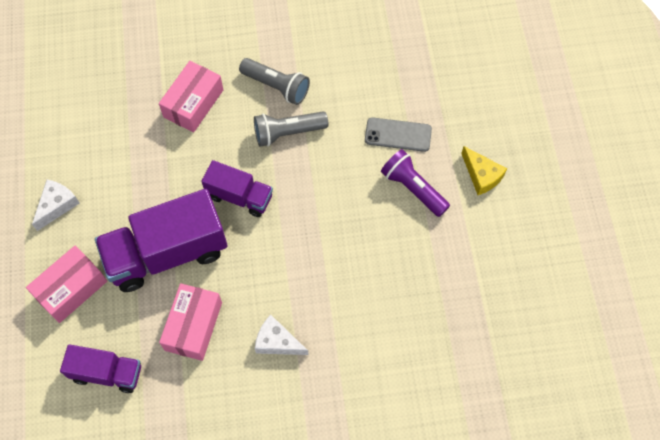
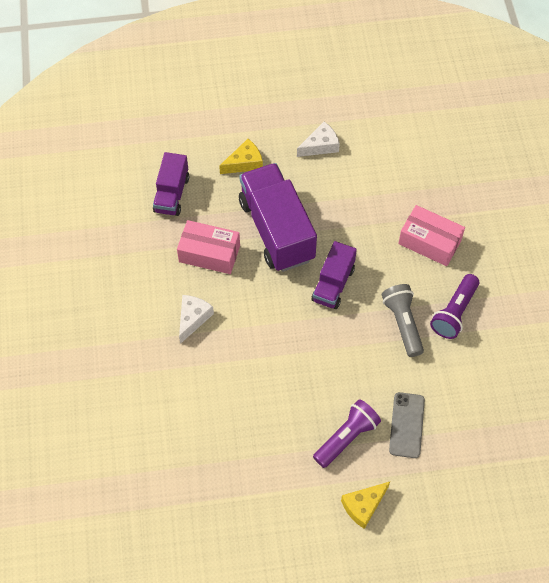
camera: 90 degrees right, 5 degrees down
pink box [26,246,107,323] -> yellow cheese [219,139,263,174]
white cheese [32,180,80,231] -> white cheese turned 60 degrees counterclockwise [297,122,340,157]
grey flashlight [239,58,310,105] -> purple flashlight [430,274,479,339]

